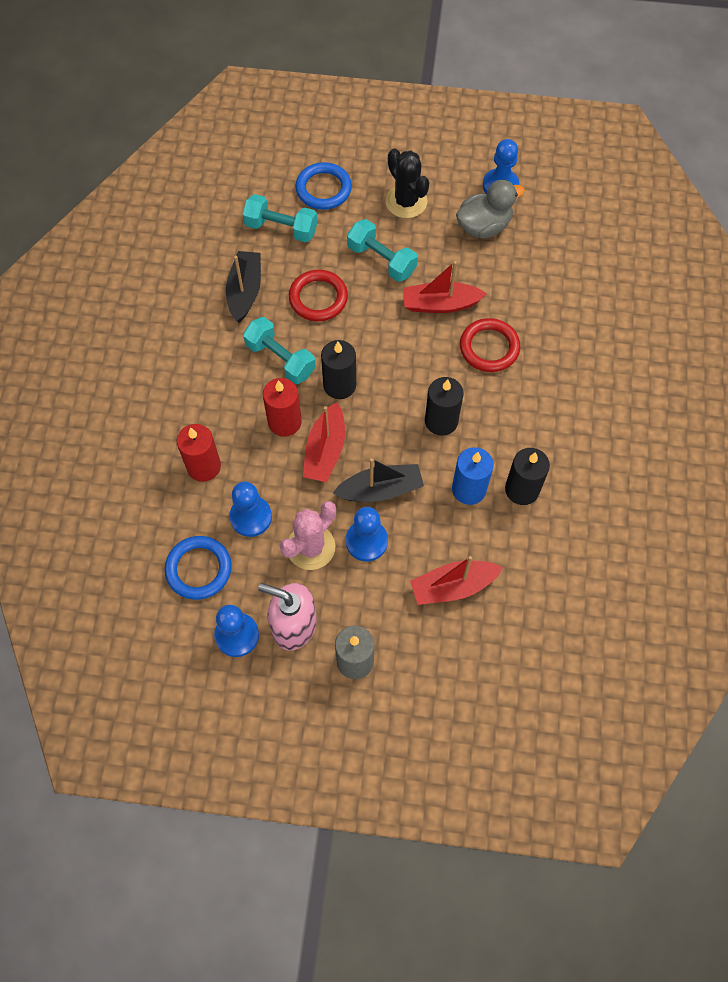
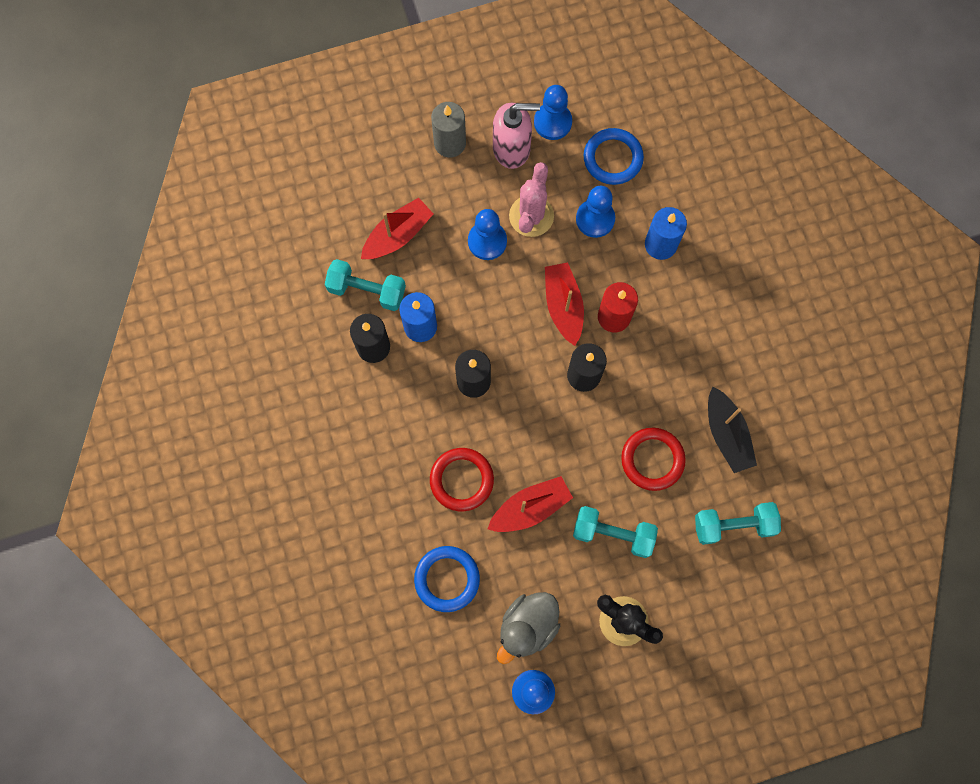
camera: 155 degrees right, 10 degrees up
red candle [177,424,221,482] -> blue candle [645,207,687,260]
turquoise dumbbell [243,317,316,384] -> turquoise dumbbell moved to [325,259,406,311]
blue ring [295,162,352,210] -> blue ring moved to [414,546,480,612]
black boat [333,458,424,502] -> none

